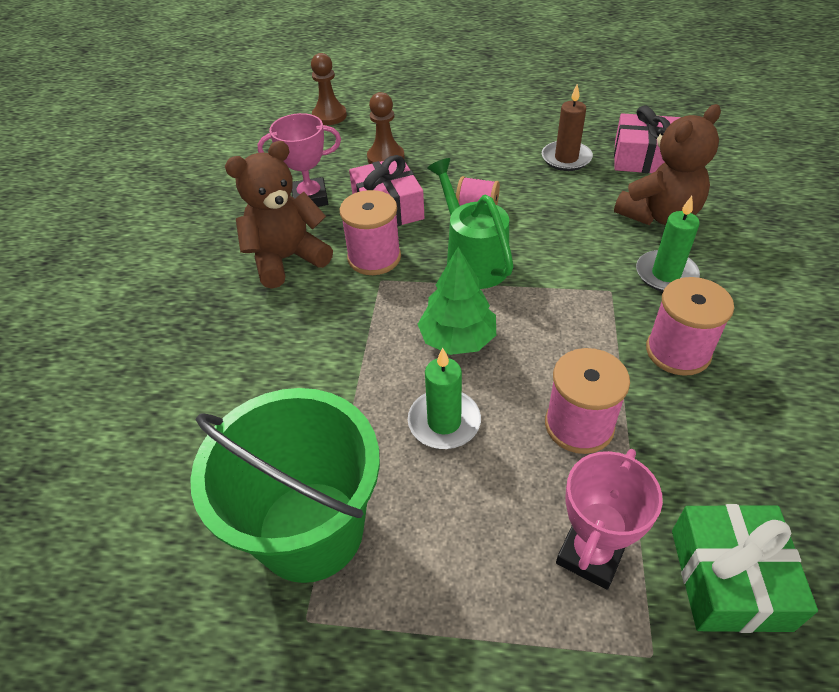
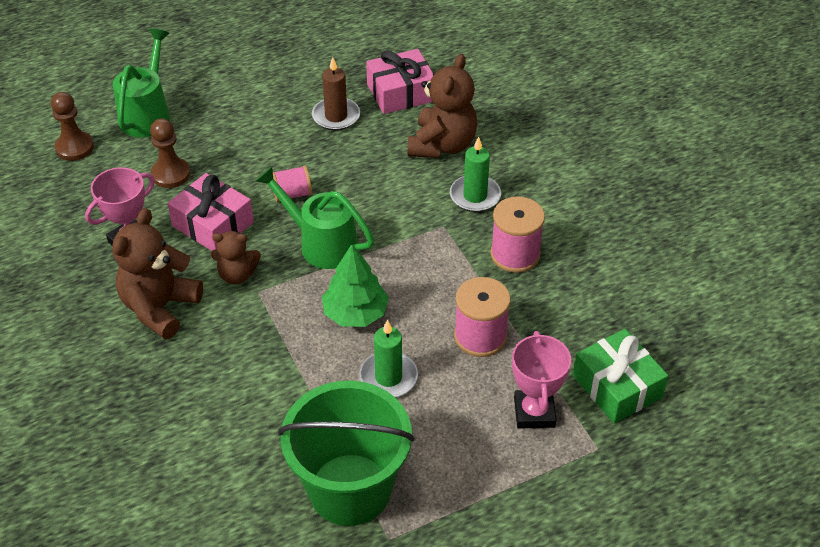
camera: 35 degrees left, 0 degrees up
pink spool [340,190,401,275] -> brown teddy bear [211,231,261,284]
none -> green watering can [113,28,170,137]

